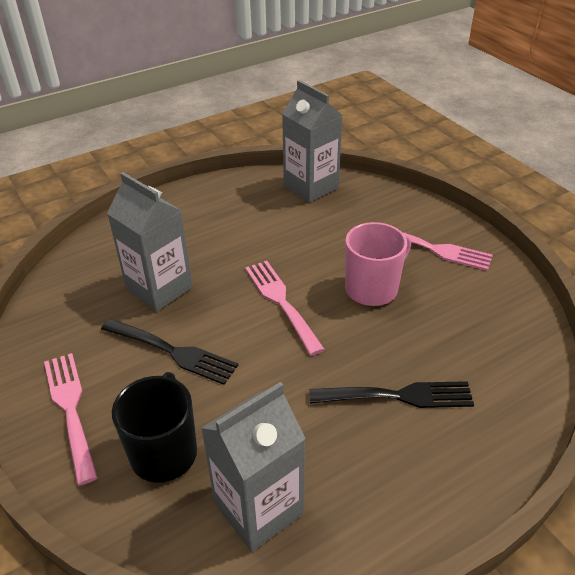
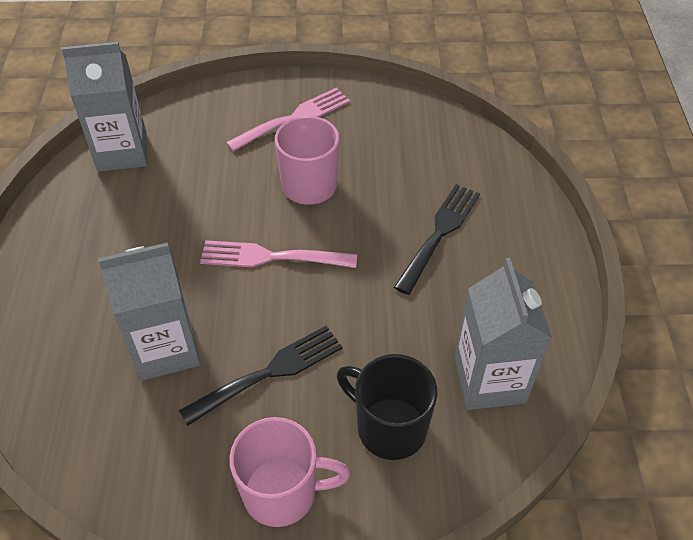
camera: 60 degrees left, 10 degrees up
pink fork [44,353,98,485] -> pink mug [229,417,350,527]

